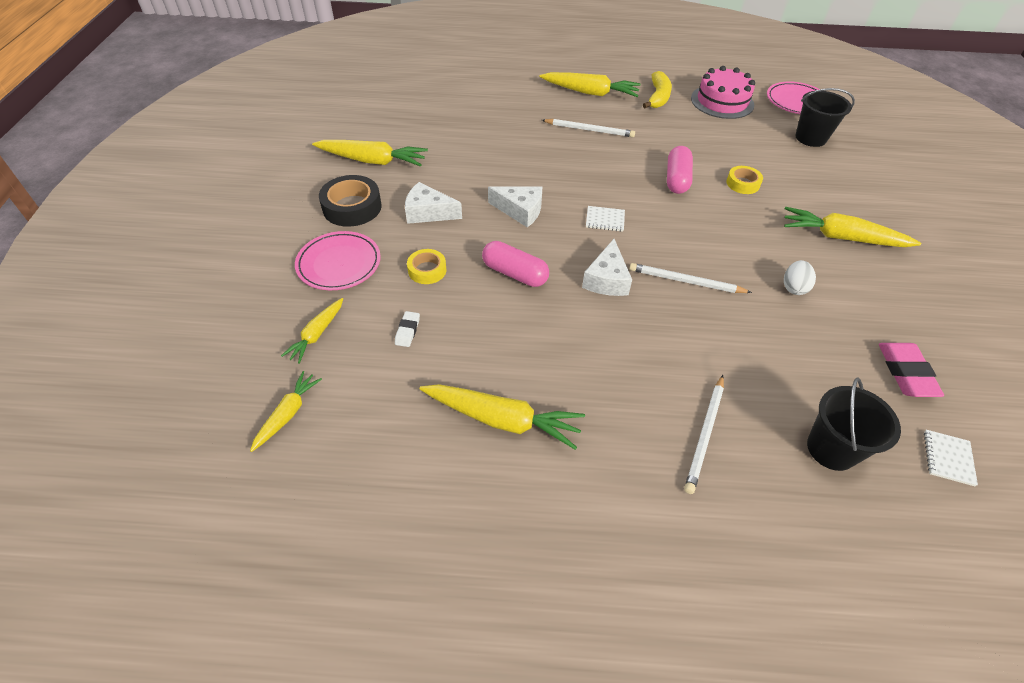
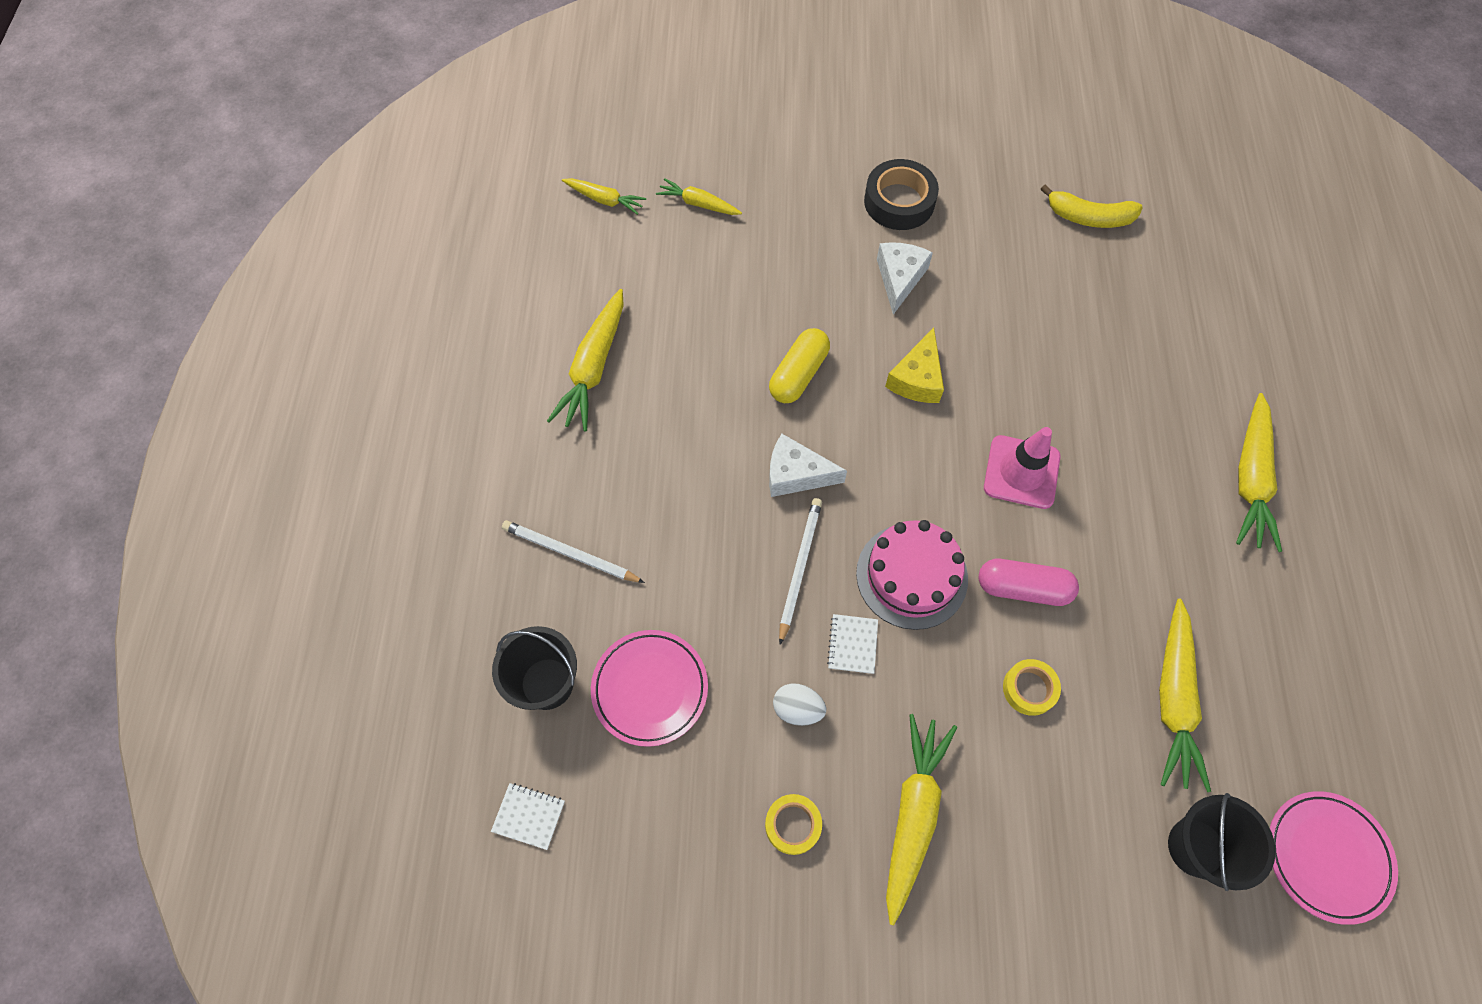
camera: 90 degrees right, 15 degrees up
pink plate [295,231,381,290] -> pink plate moved to [591,630,708,747]
yellow carrot [312,140,428,167] -> yellow carrot moved to [1159,599,1211,792]
white eraser [395,311,420,347] -> none
yellow tape [407,249,446,284] -> yellow tape moved to [765,794,822,855]
pink capsule [482,241,549,287] -> yellow capsule [769,328,830,403]
white cheese [488,186,542,227] -> yellow cheese [885,328,944,403]
white pencil [542,119,635,137] -> none
white notebook [586,206,625,231] -> white notebook moved to [827,614,878,674]
yellow banana [643,71,672,108] -> yellow banana moved to [1041,184,1143,228]
pink cake [691,66,755,119] -> pink cake moved to [856,520,968,630]
pink eraser [879,343,944,397] -> none
none -> pink traffic cone [984,427,1061,509]

